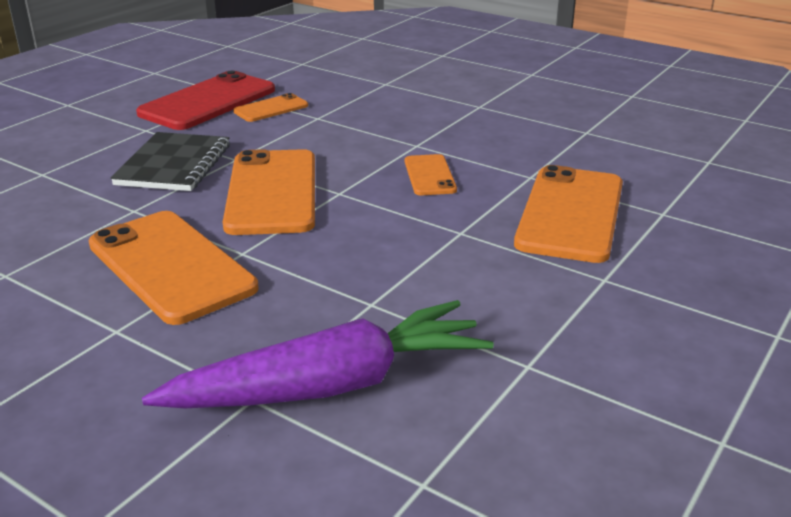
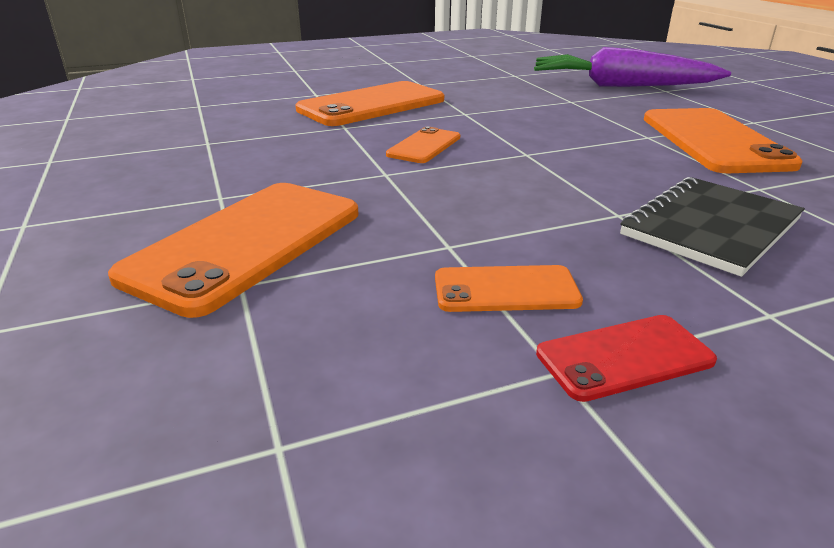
camera: 145 degrees left, 0 degrees up
red phone [136,71,275,130] -> red phone [536,315,717,402], size x0.51
orange phone [223,149,315,235] -> orange phone moved to [108,183,358,318]

